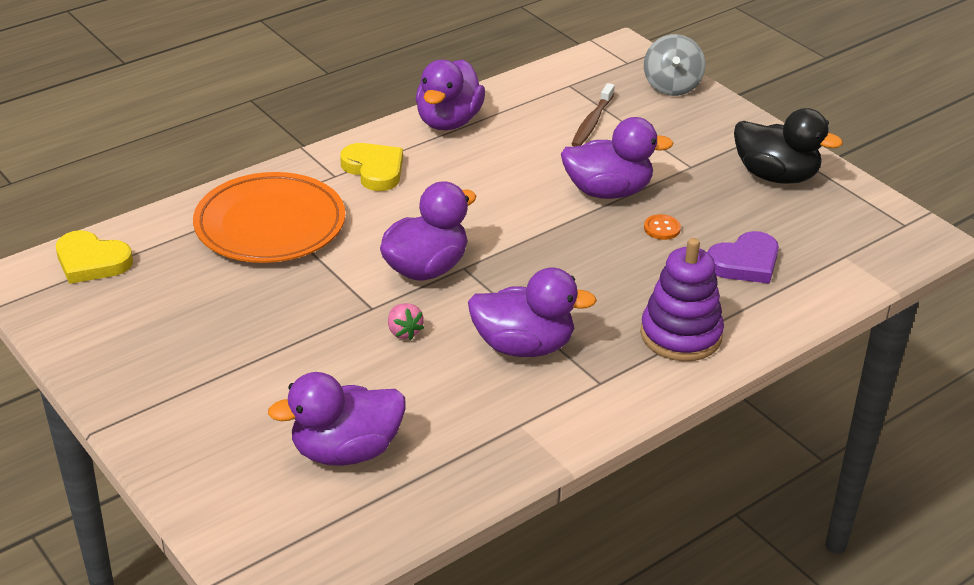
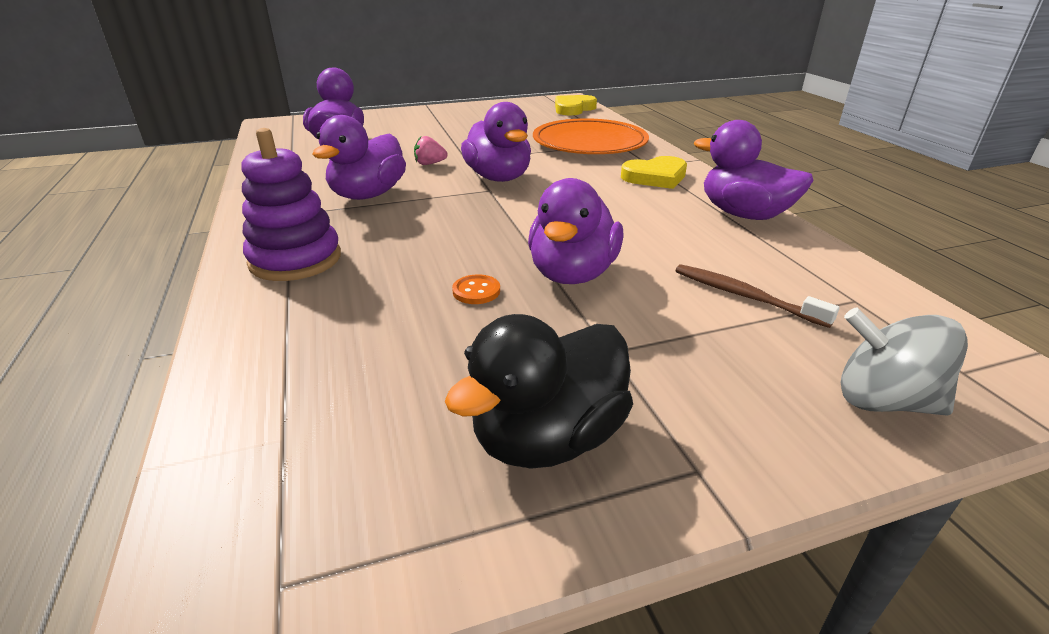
camera: 110 degrees right, 5 degrees down
purple heart [707,231,779,284] -> none

